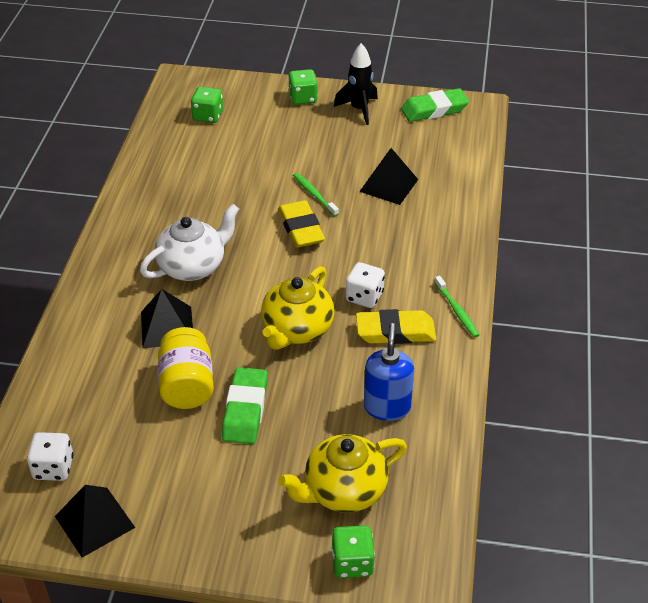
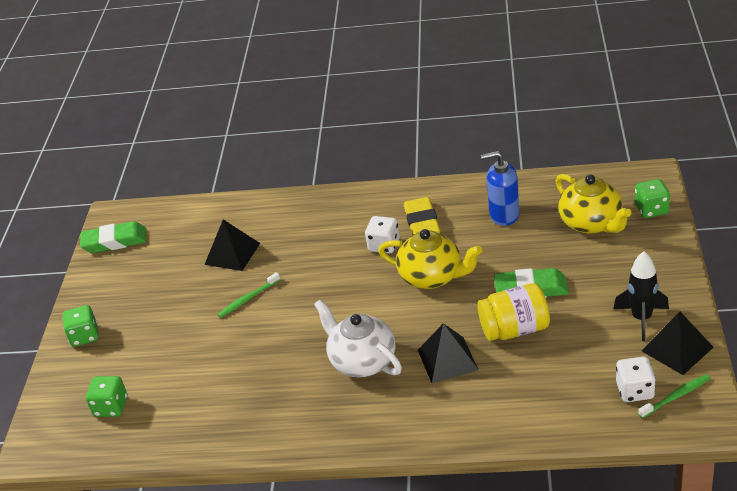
camera: 90 degrees left, 5 degrees down
yellow eraser [278,200,325,248] -> none
black rocket [334,43,378,125] -> black rocket moved to [614,251,669,341]
green eraser [401,88,469,122] -> green eraser turned 75 degrees counterclockwise [80,221,146,253]
green toothbrush [434,276,479,338] -> green toothbrush moved to [638,374,711,418]

